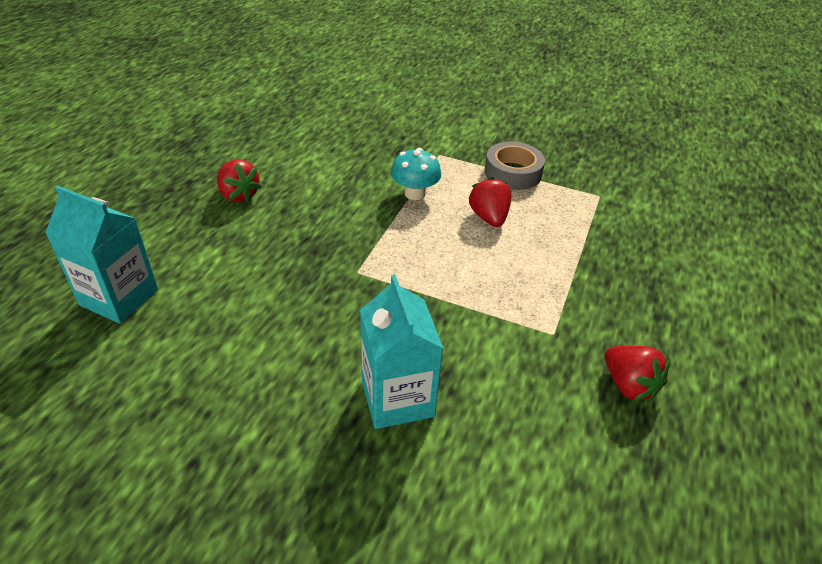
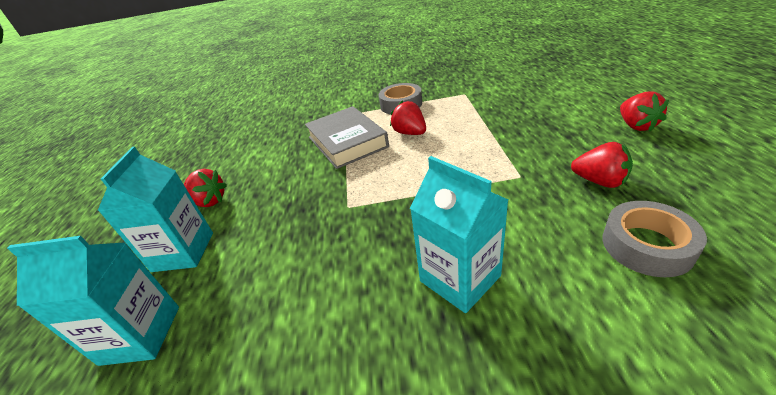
camera: 20 degrees left, 5 degrees down
turquoise mushroom [391,148,441,200] -> grey book [305,106,389,169]
none -> turquoise carton [98,147,213,272]
none -> grey tape [602,201,707,277]
none -> red strawberry [620,91,669,132]

